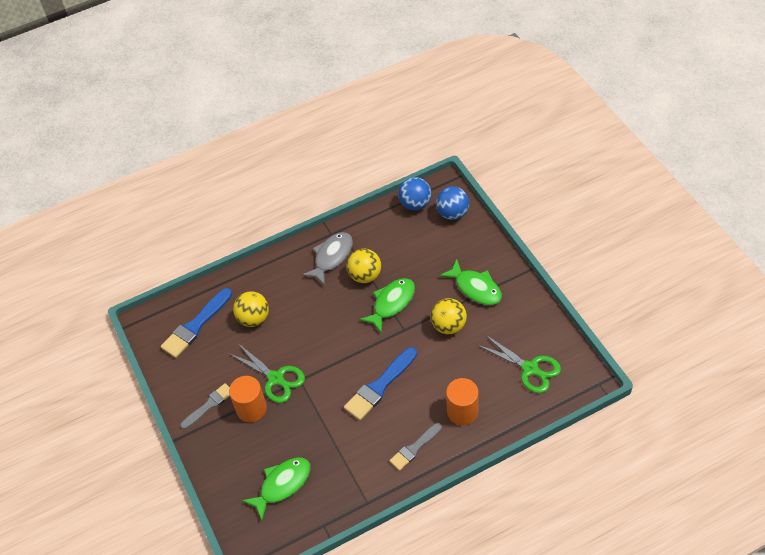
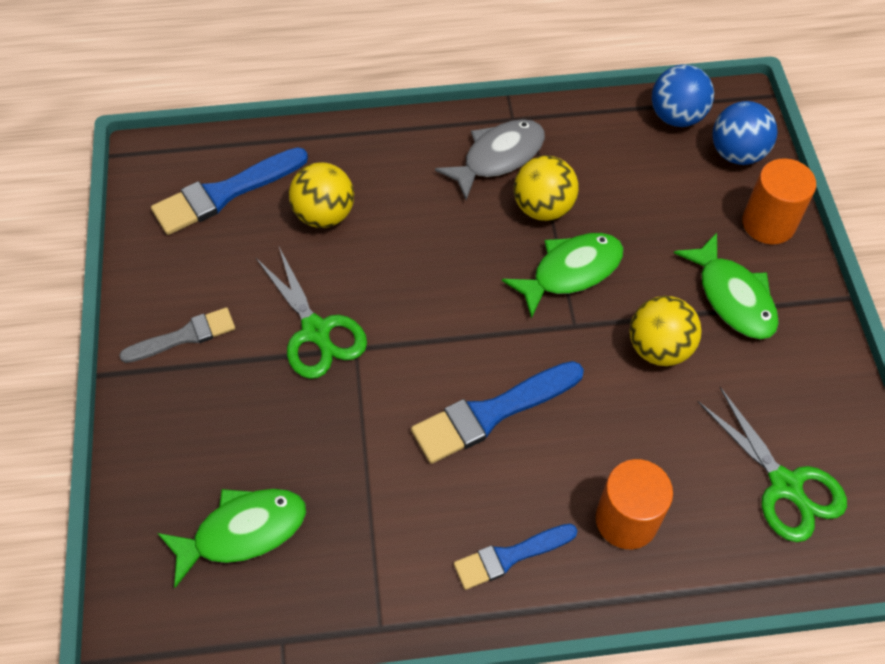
camera: 15 degrees right, 5 degrees up
orange cylinder [229,376,267,422] -> orange cylinder moved to [742,158,816,244]
grey brush [389,423,442,471] -> blue brush [454,524,577,590]

